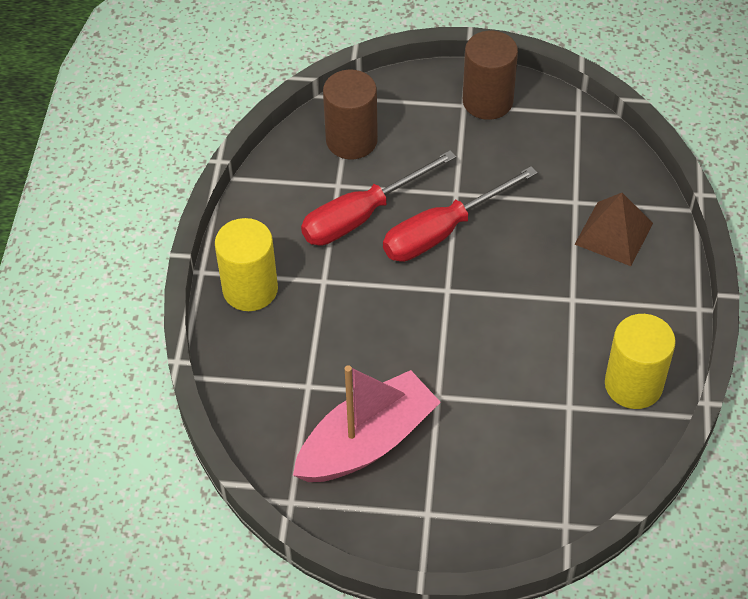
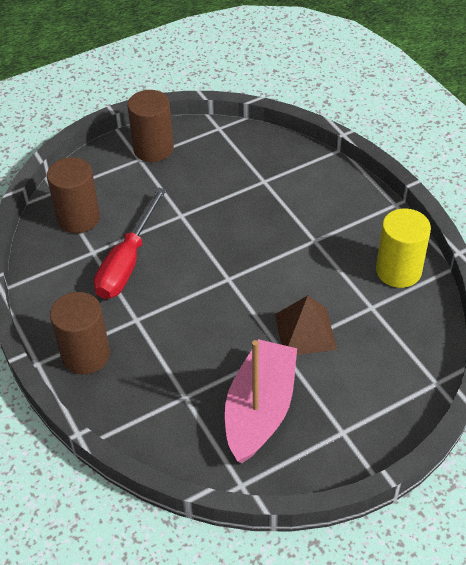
camera: 35 degrees left, 5 degrees down
yellow cylinder [215,218,278,311] -> brown cylinder [50,292,110,374]
red screwdriver [383,166,538,262] -> none
brown pyramid [574,193,653,266] -> brown pyramid moved to [275,296,337,355]

